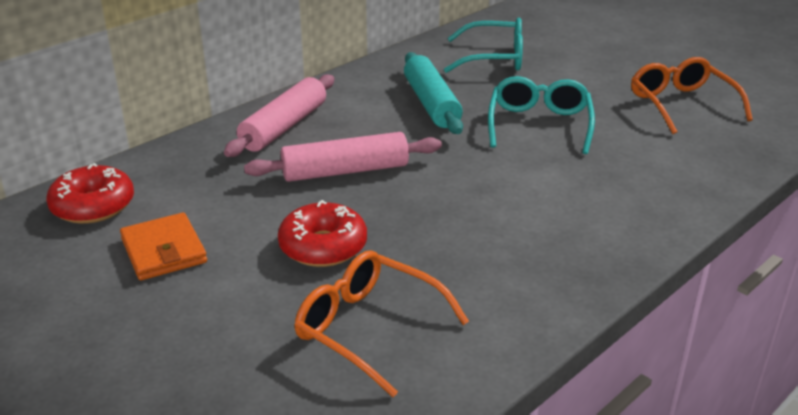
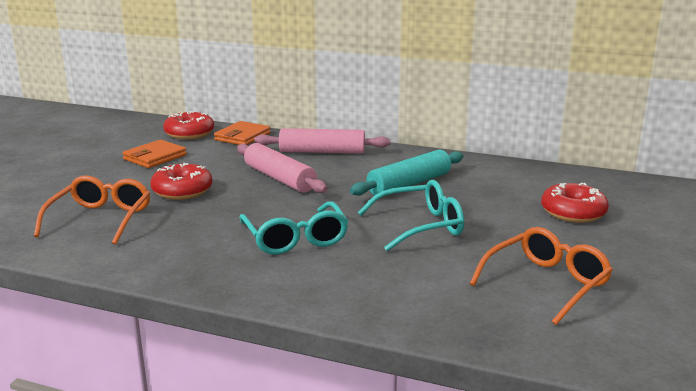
camera: 65 degrees right, 10 degrees down
turquoise glasses [444,18,523,73] -> turquoise glasses moved to [240,201,349,255]
none -> orange wallet [214,121,271,145]
none -> red donut [541,183,609,223]

